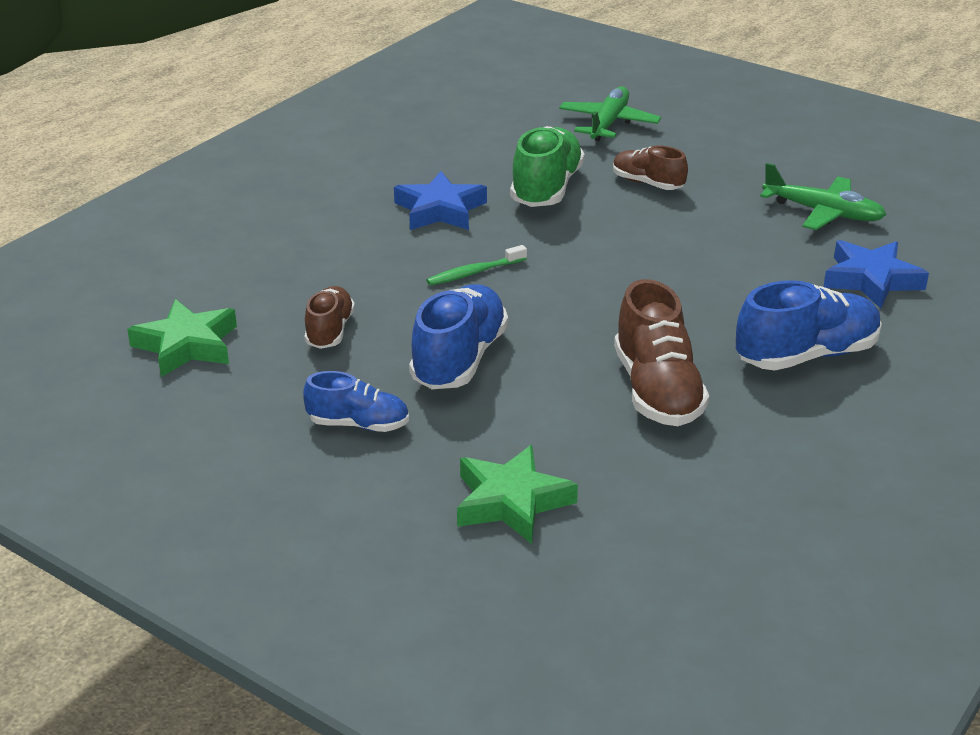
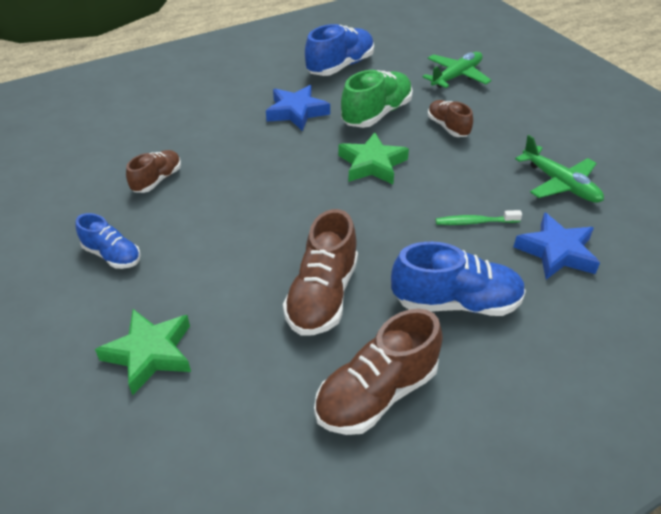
camera: 25 degrees right, 10 degrees up
green star [127,299,237,377] -> green star moved to [338,132,409,184]
blue shoe [409,284,508,389] -> blue shoe moved to [305,24,374,76]
green toothbrush [426,245,527,286] -> green toothbrush moved to [436,210,522,225]
none -> brown shoe [314,309,443,435]

